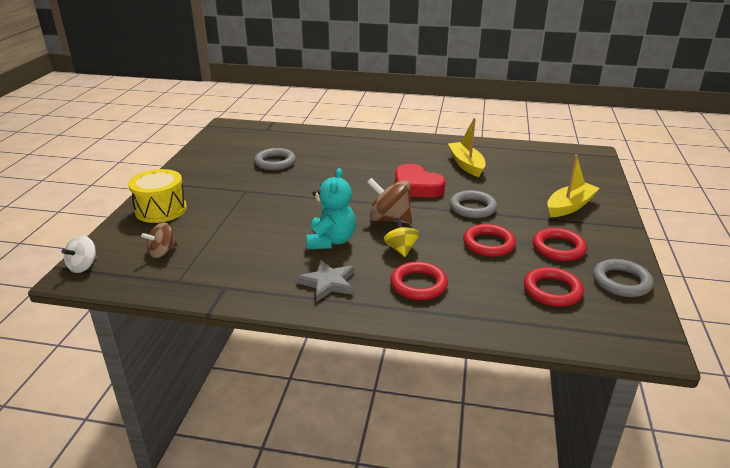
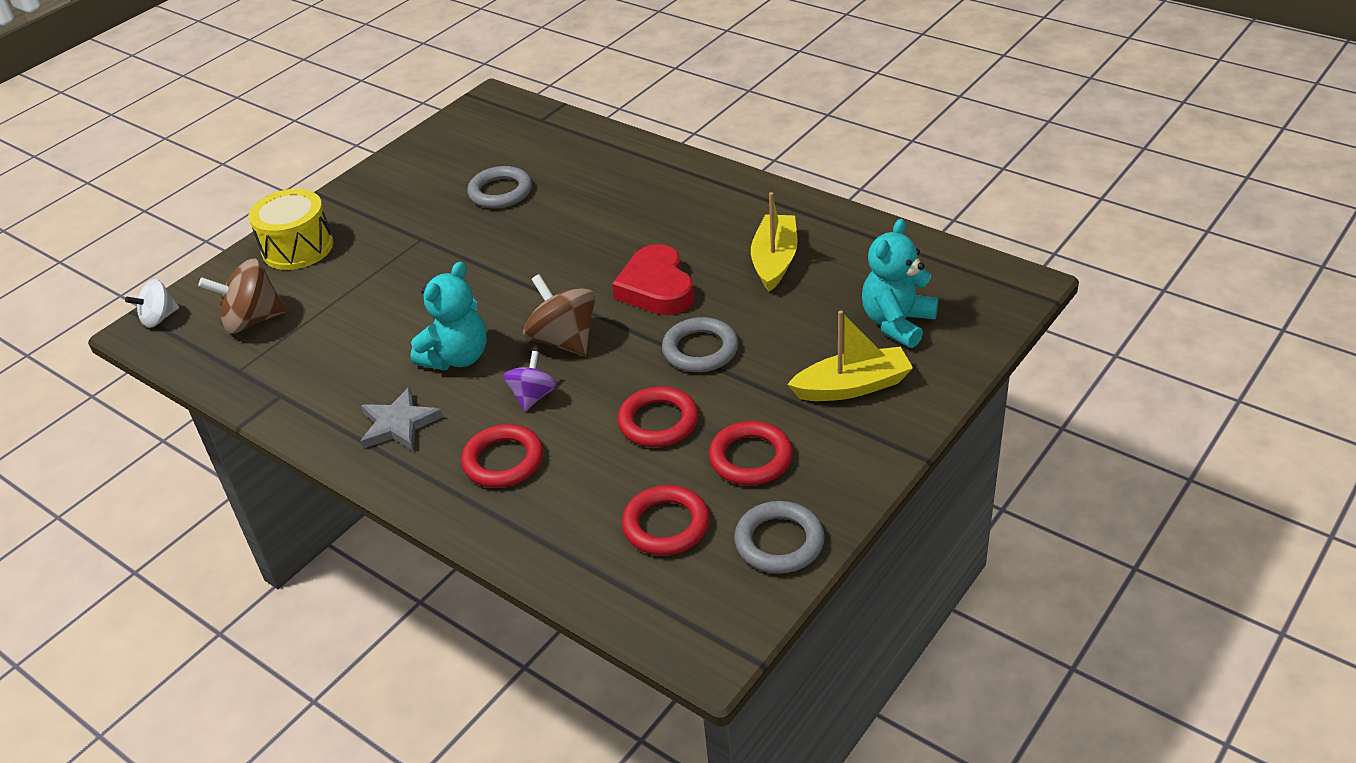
camera: 30 degrees right, 10 degrees up
brown spinning top [141,223,178,258] -> brown spinning top [198,258,287,334], size x1.58
yellow spinning top [384,218,420,257] -> purple spinning top [503,351,557,412]
none -> turquoise teddy bear [862,219,938,348]

